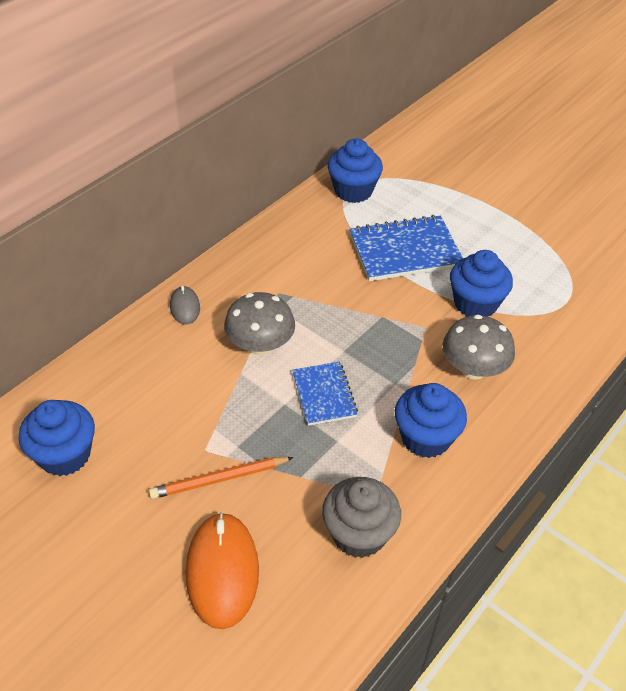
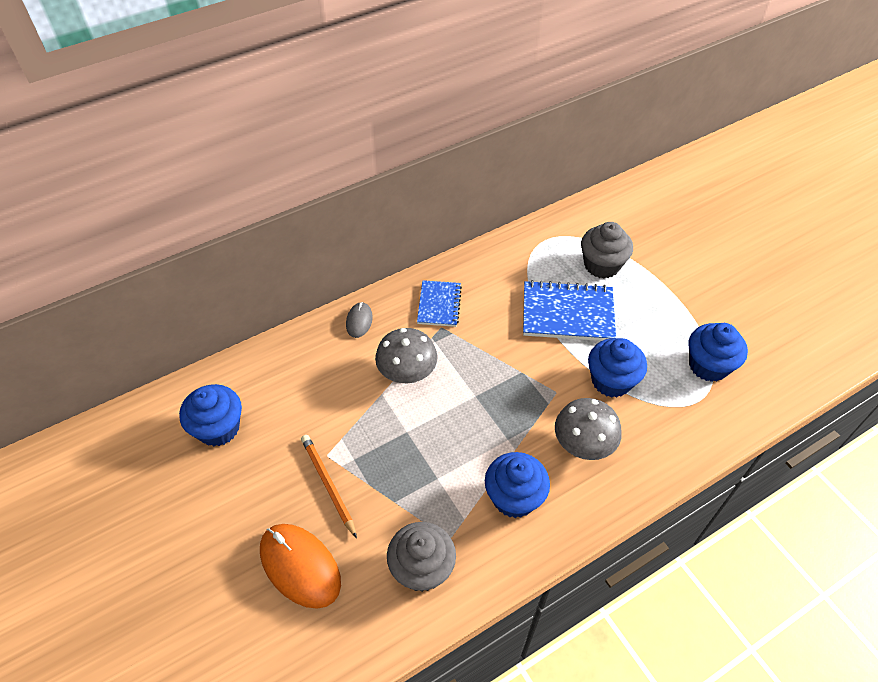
camera: 20 degrees right, 5 degrees up
orange pencil [149,457,294,499] -> orange pencil turned 60 degrees clockwise [301,435,357,538]
orange mouse [186,512,259,629] -> orange mouse turned 60 degrees counterclockwise [260,524,341,609]
blue notebook [292,362,358,426] -> blue notebook moved to [417,280,462,327]
blue cupcake [328,138,383,203] -> blue cupcake moved to [689,323,748,382]
none -> grey cupcake [581,222,633,278]

